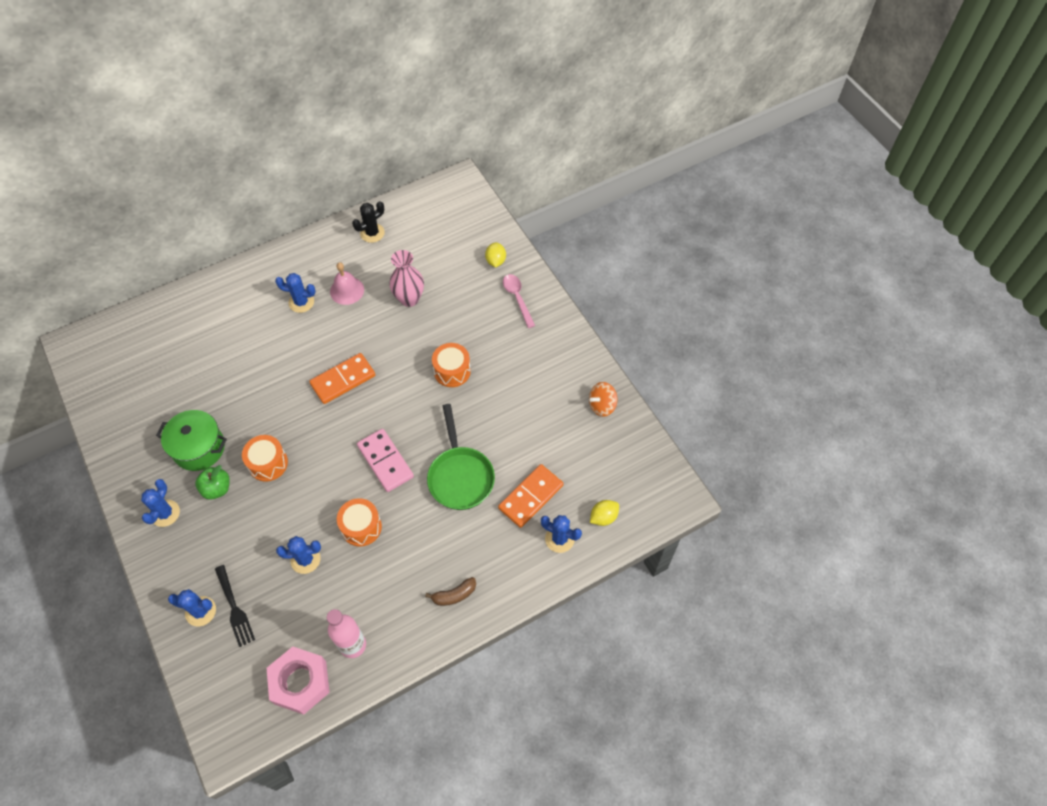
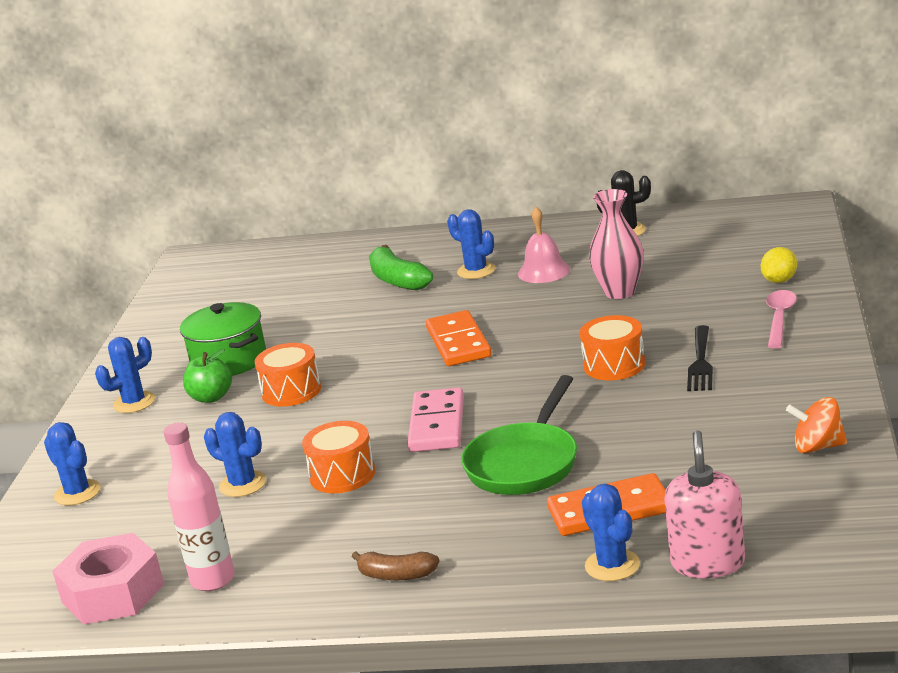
camera: 40 degrees right, 35 degrees down
black fork [215,565,255,647] -> black fork moved to [687,325,713,391]
orange domino [309,353,375,404] -> orange domino turned 75 degrees clockwise [426,310,492,366]
yellow lemon [590,500,619,526] -> pink soap dispenser [664,430,745,578]
none -> green banana [369,245,433,290]

